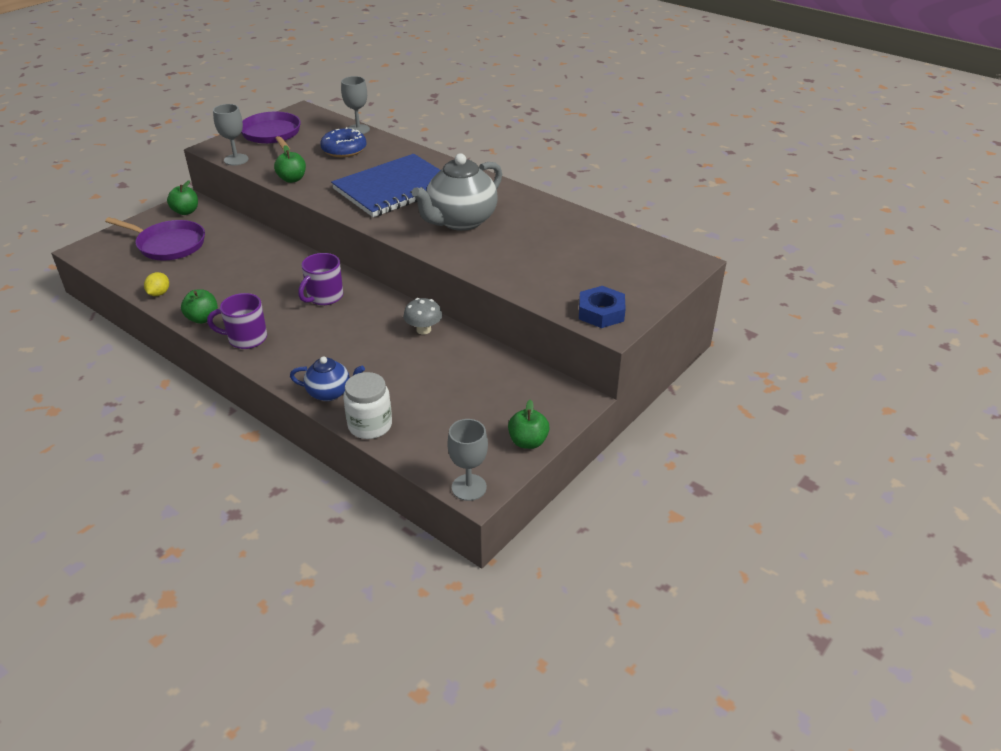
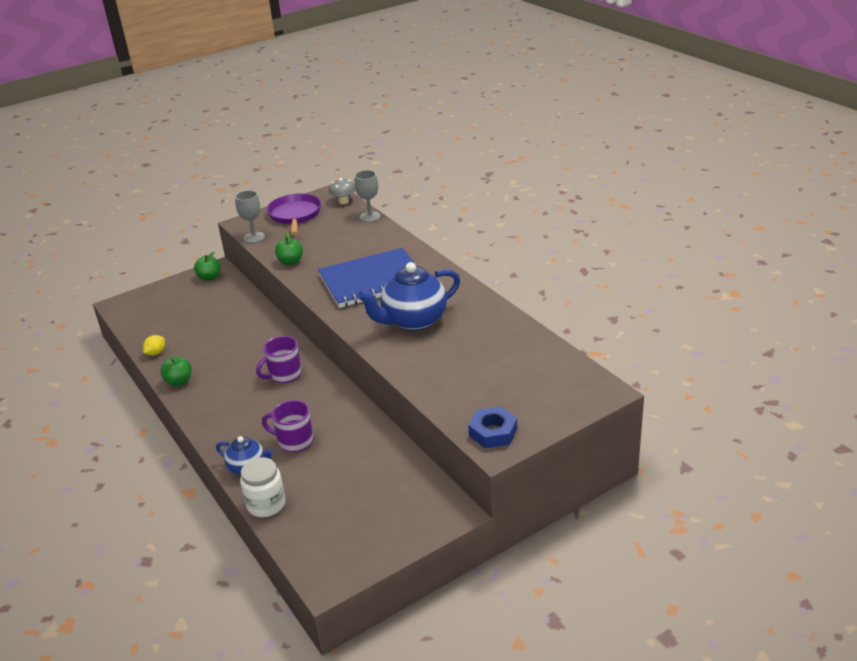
camera: 20 degrees right, 5 degrees down
purple pan [105,217,205,261] -> none
purple mug [207,293,267,349] -> purple mug moved to [262,400,313,452]
blue donut [320,127,367,157] -> none
grey mushroom [403,298,442,334] -> grey mushroom moved to [329,178,356,204]
grey teapot [412,153,502,231] -> blue teapot [358,262,460,331]
grey goblet [447,419,488,501] -> none
green apple [508,400,549,449] -> none

